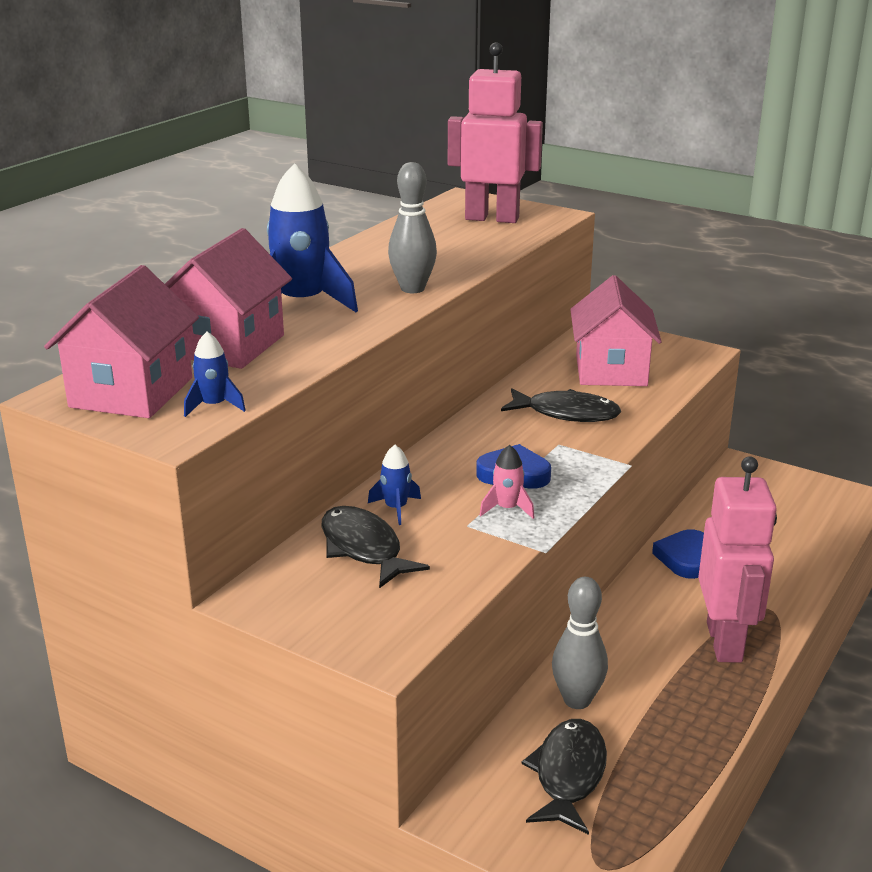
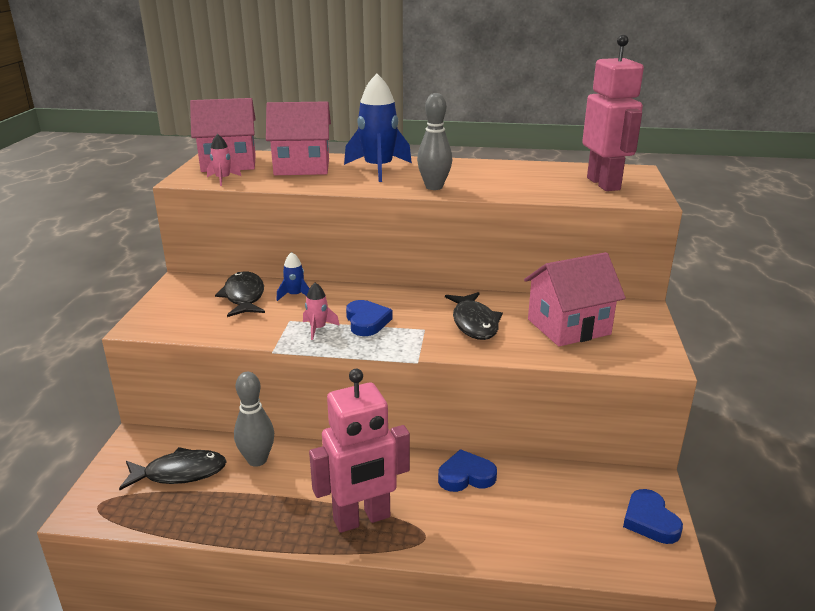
camera: 65 degrees right, 0 degrees up
blue rocket [184,332,246,417] -> pink rocket [207,134,241,186]
black fish [322,506,430,588] -> black fish turned 45 degrees counterclockwise [215,272,265,317]
none -> blue heart [623,489,683,544]

